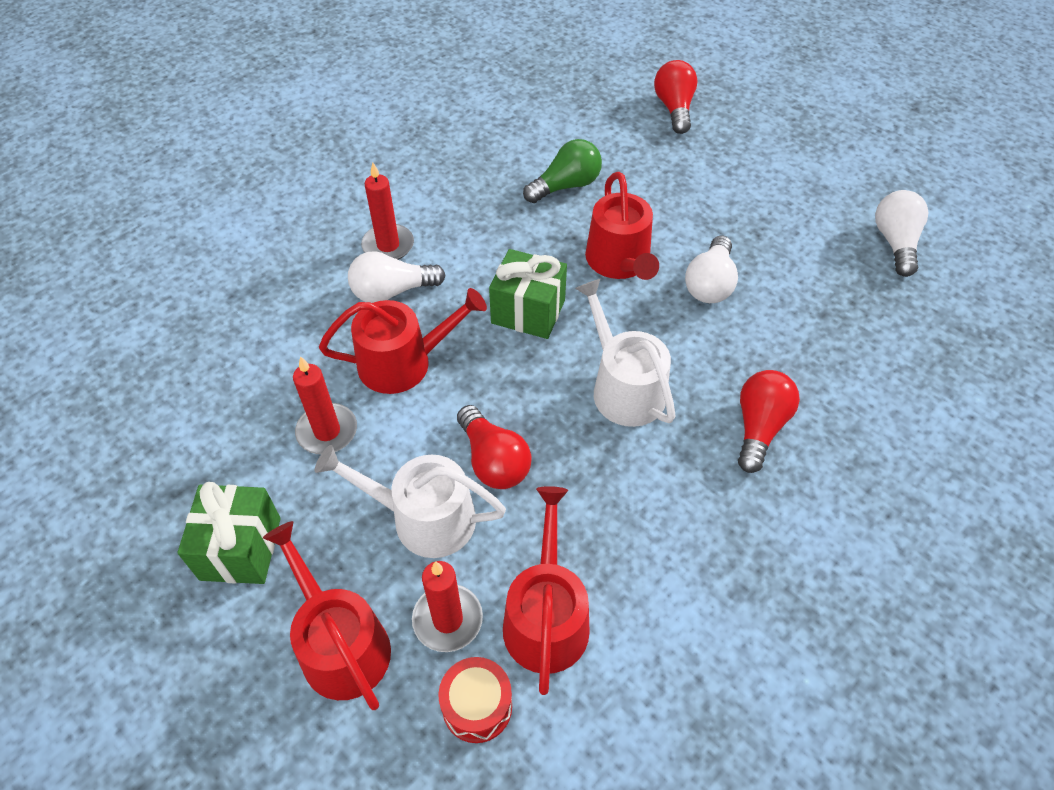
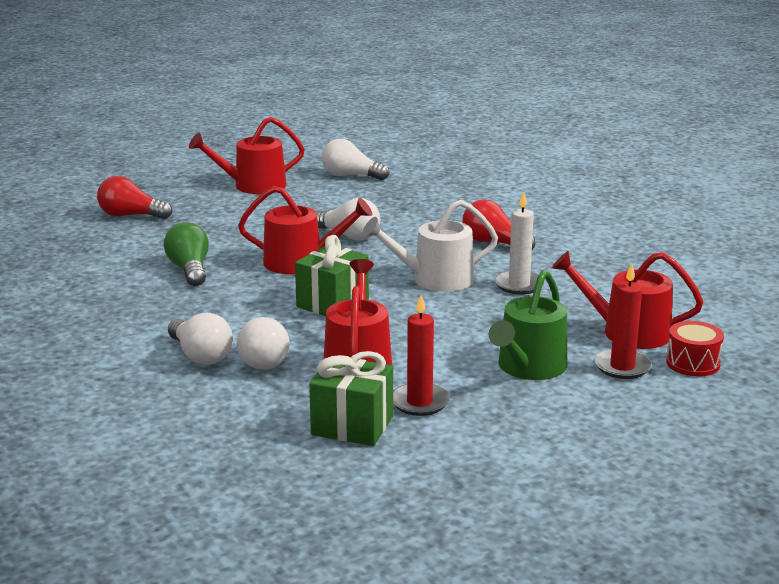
camera: 75 degrees left, 30 degrees down
green gift [178,482,281,584] -> green gift moved to [309,351,393,446]
red watering can [263,521,391,710] -> red watering can moved to [189,117,305,194]
white watering can [315,445,506,558] -> green watering can [489,270,567,380]
red candle [361,163,414,260] -> white light bulb [168,313,233,365]
red light bulb [457,405,531,489] -> none
none -> white candle [495,192,544,295]

